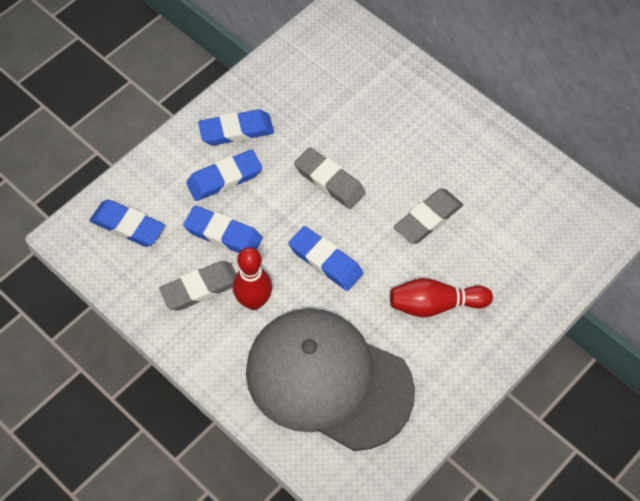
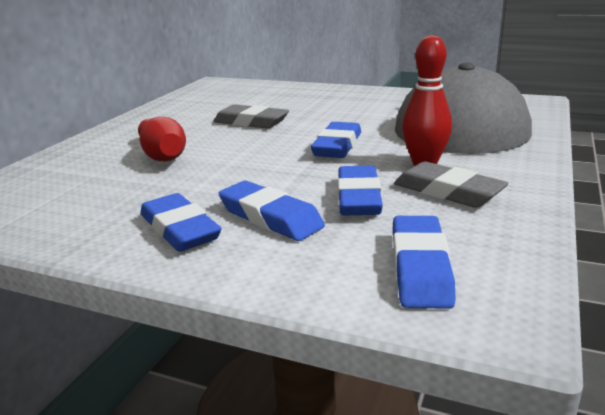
camera: 110 degrees left, 35 degrees down
grey eraser [294,147,366,209] -> none
red bowling pin [390,278,493,317] -> red bowling pin moved to [138,117,186,161]

